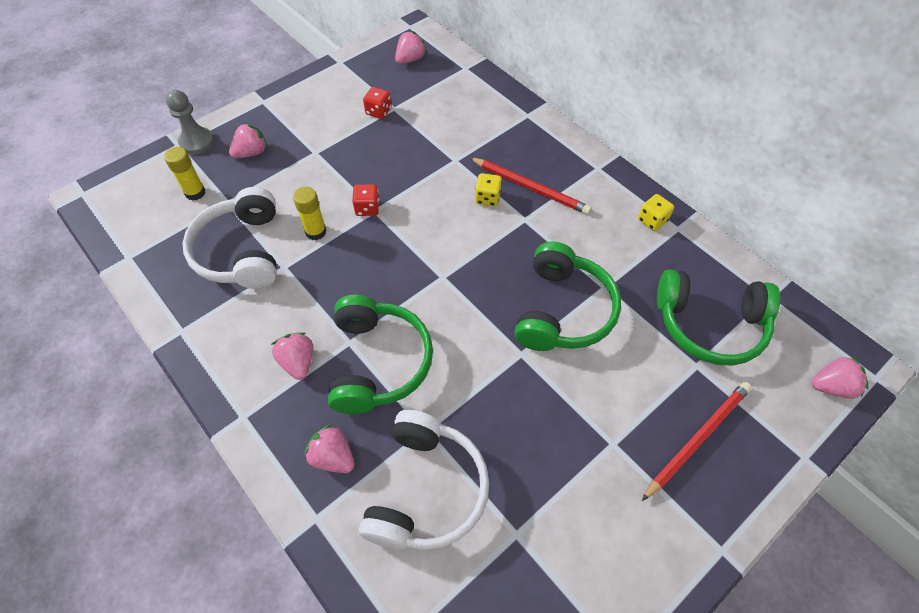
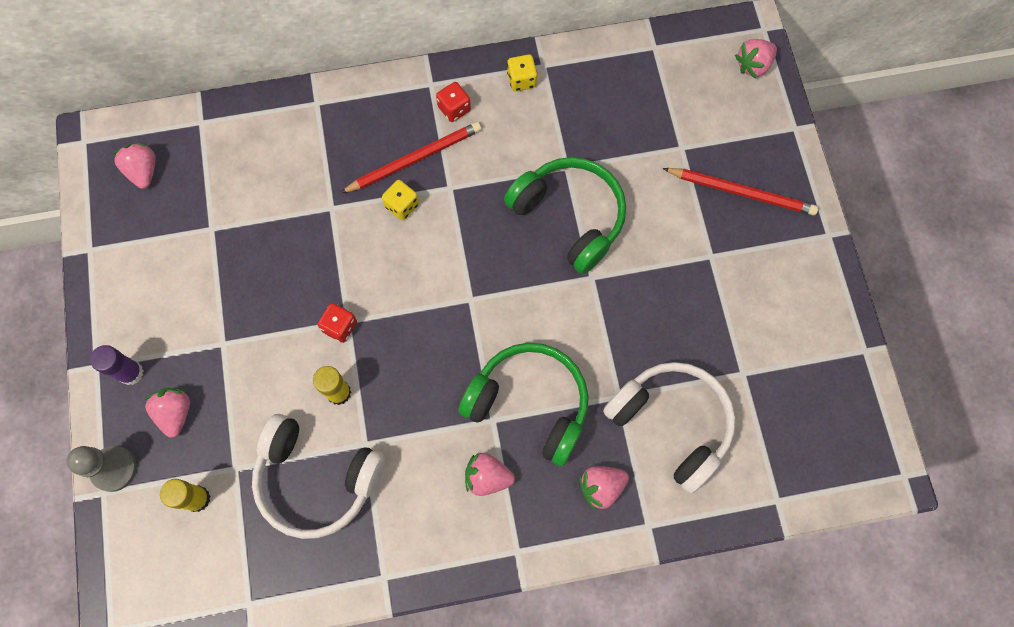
camera: 60 degrees left, 15 degrees up
red dice [363,87,392,119] -> red dice moved to [436,82,471,122]
red pencil [642,382,752,501] -> red pencil turned 120 degrees clockwise [662,168,818,216]
green headphones [657,269,780,366] -> none
pink strawberry [811,355,869,399] -> pink strawberry turned 150 degrees counterclockwise [735,39,777,78]
none -> purple glue stick [90,345,144,385]

